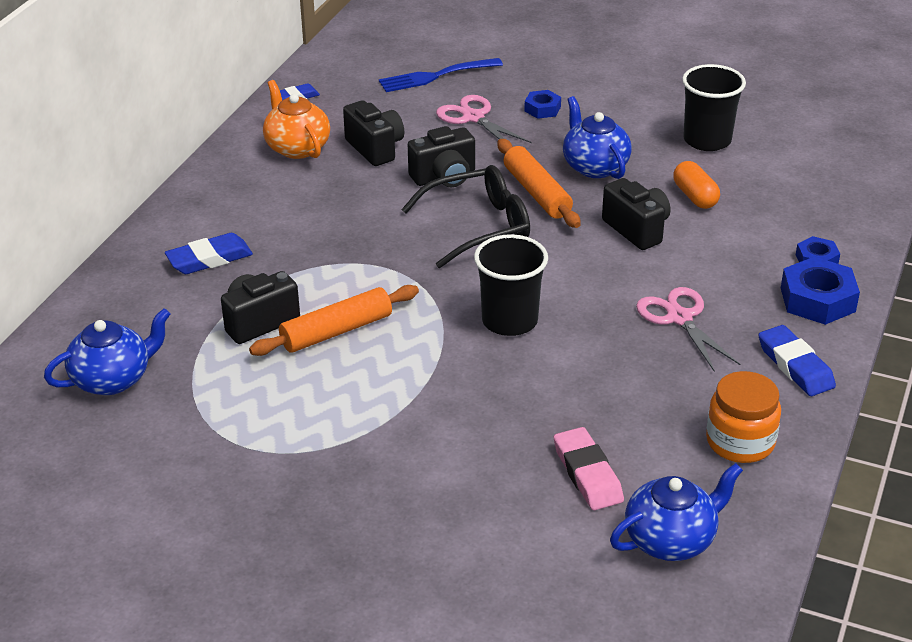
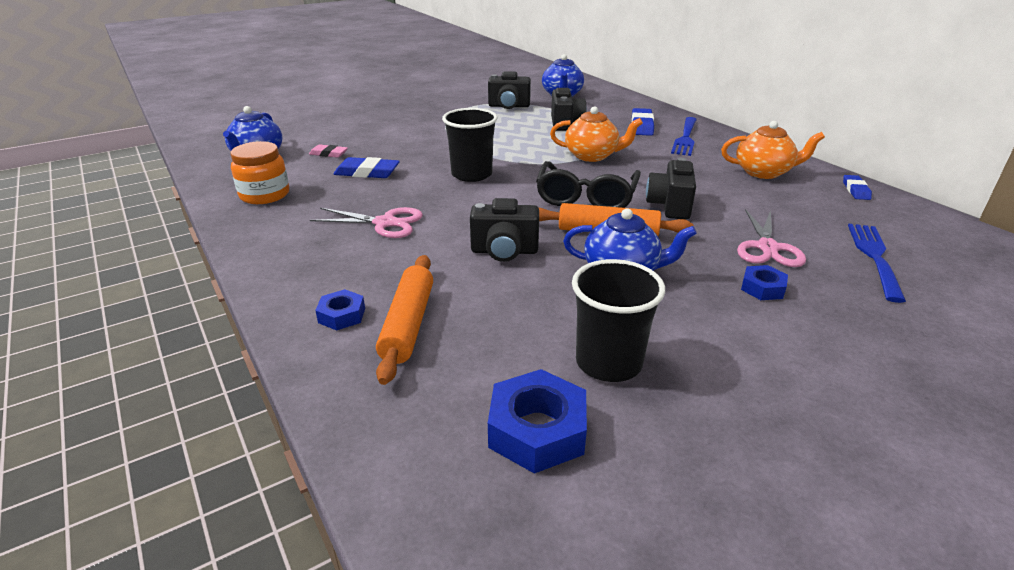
camera: 125 degrees right, 5 degrees down
orange rolling pin [249,285,419,356] -> orange rolling pin moved to [376,255,433,385]
black camera [343,100,404,166] -> black camera moved to [488,71,531,109]
pink scissors [436,95,531,143] -> pink scissors turned 105 degrees clockwise [737,209,806,267]
pink eraser [554,427,624,510] -> pink eraser [309,144,348,158], size x0.63
orange capsule [673,161,720,209] -> none
blue eraser [759,325,836,396] -> blue eraser moved to [334,157,400,178]
blue nut [781,257,860,325] -> blue nut moved to [488,369,587,474]
none -> orange teapot [550,107,643,162]
none -> blue fork [671,117,697,156]

